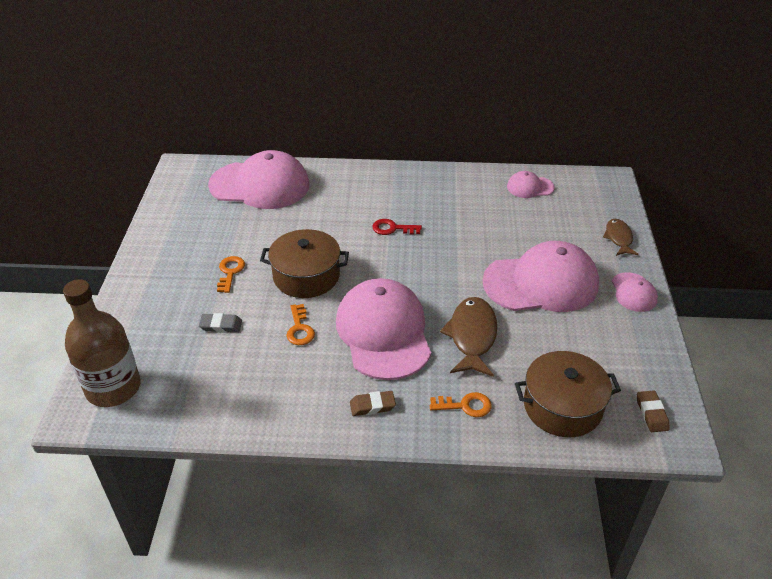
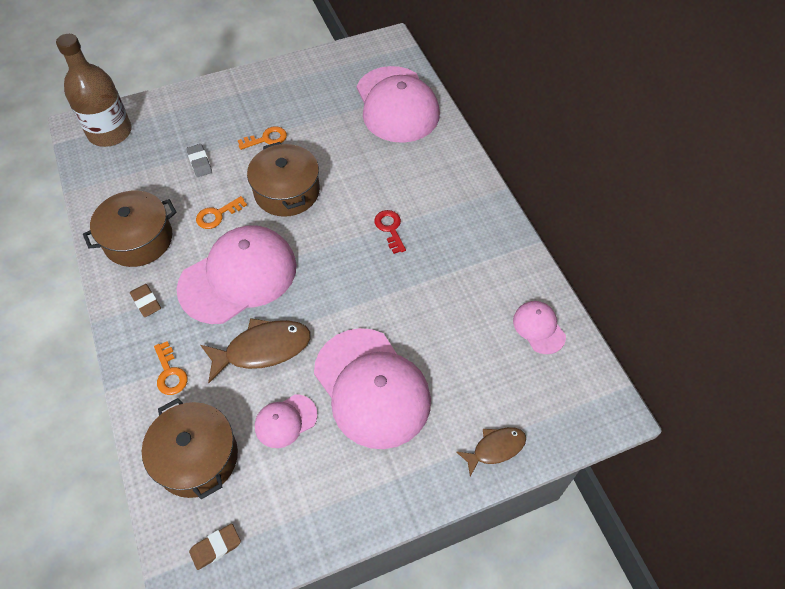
camera: 65 degrees right, 15 degrees up
pink cap [612,272,658,312] -> pink cap moved to [255,394,317,448]
none -> brown pot [83,191,176,267]

